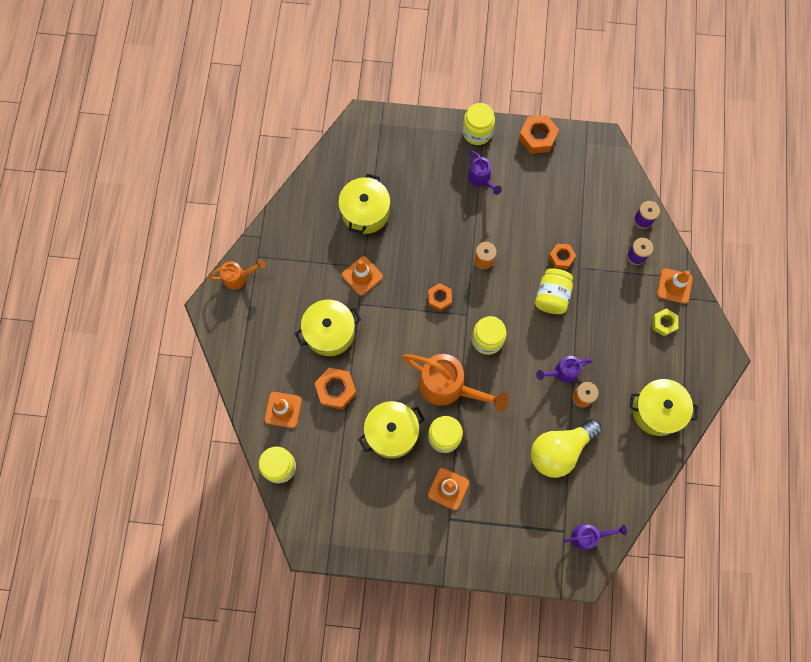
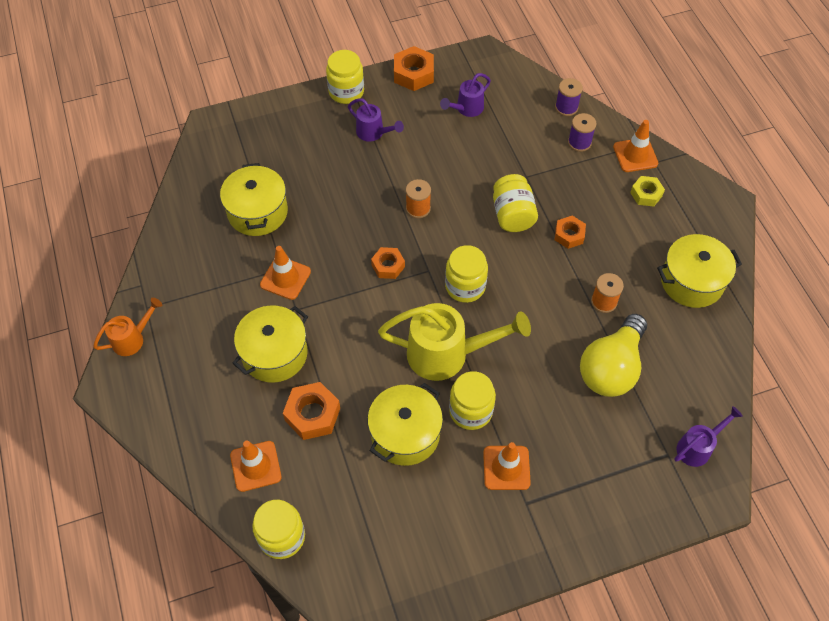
camera: 25 degrees left, 15 degrees down
orange watering can [402,354,509,412] -> yellow watering can [378,303,531,381]
purple watering can [536,356,592,383] -> purple watering can moved to [440,73,491,117]
orange nut [549,244,576,269] -> orange nut moved to [555,216,586,249]

